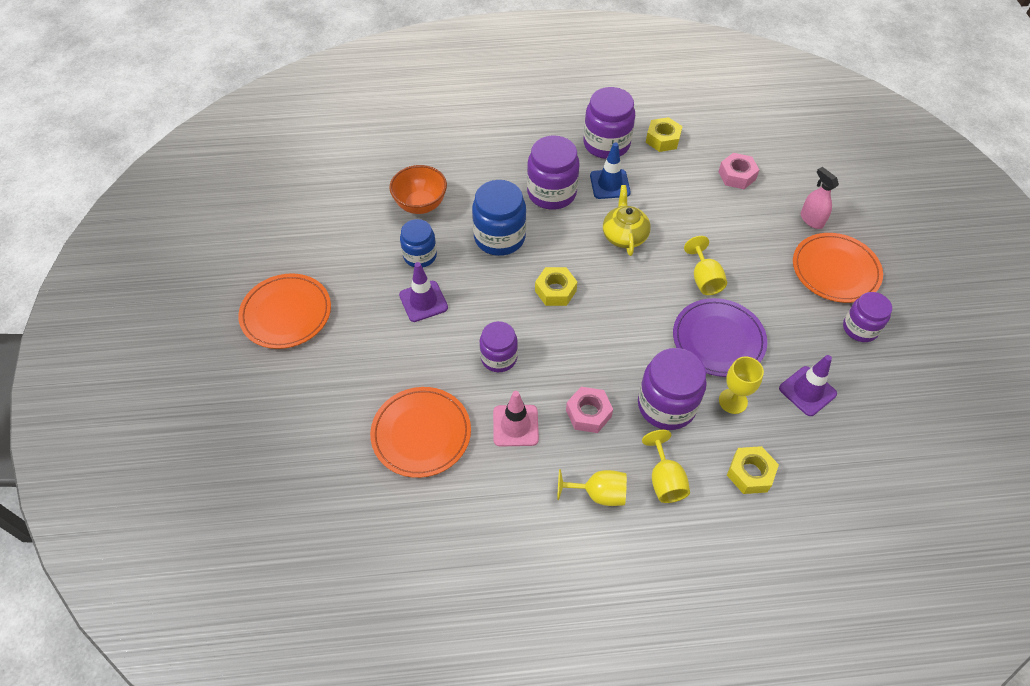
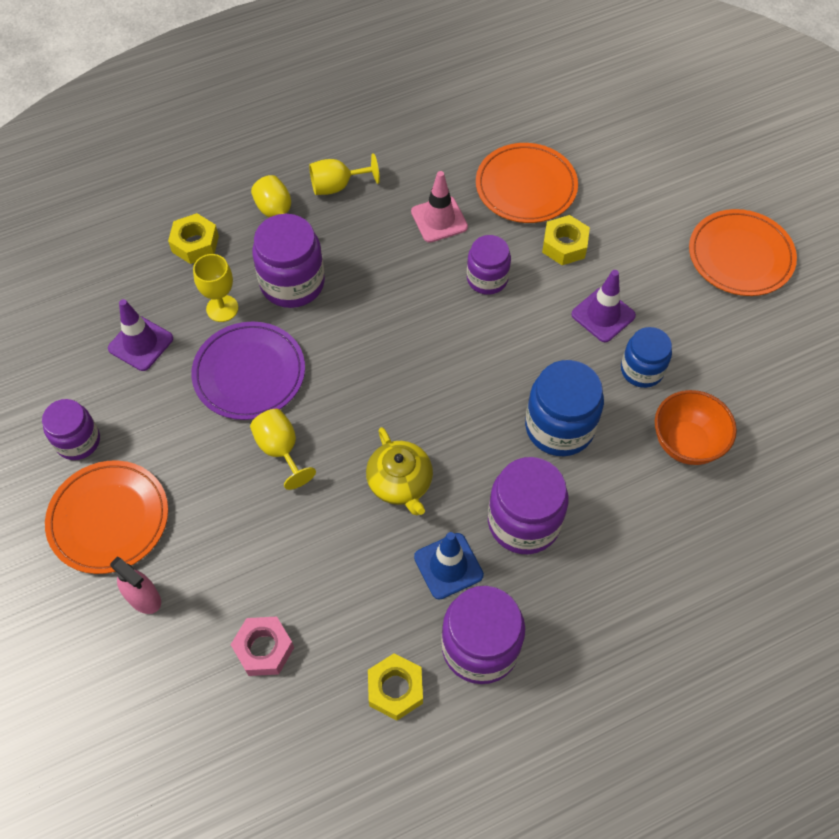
camera: 160 degrees right, 5 degrees up
yellow nut [535,267,577,306] -> yellow nut moved to [542,215,590,265]
pink nut [566,387,613,433] -> none

